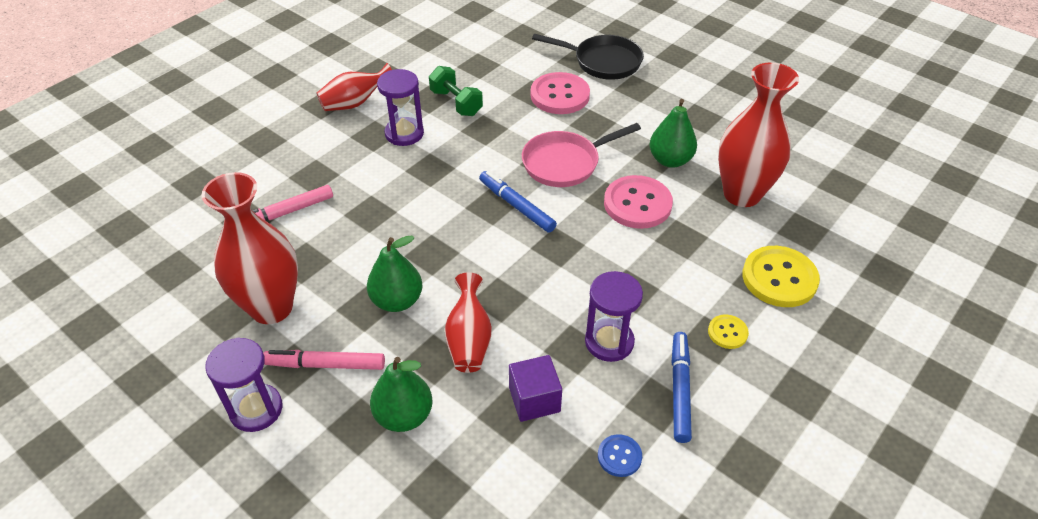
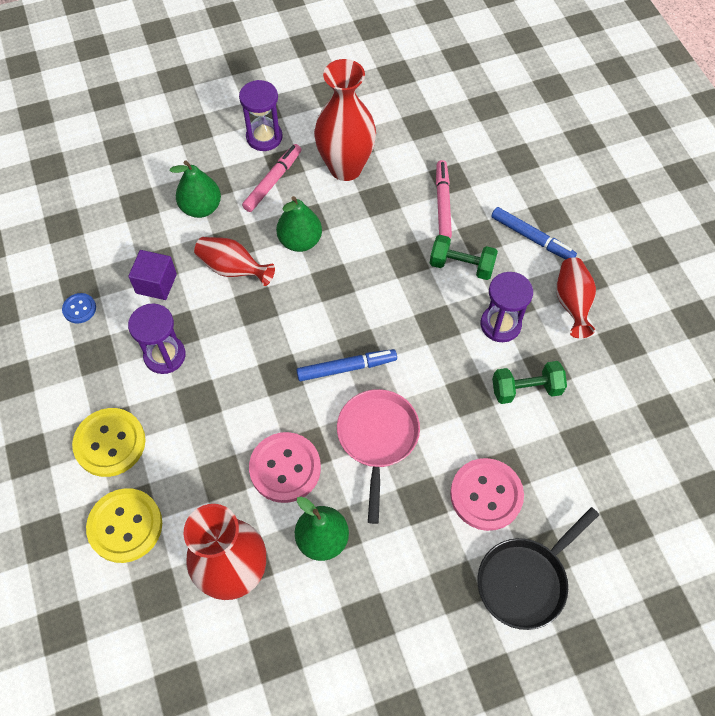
camera: 120 degrees right, 15 degrees up
blue marker [672,332,692,443] -> blue marker moved to [491,207,577,259]
yellow button [708,314,749,349] -> yellow button [72,408,145,477], size x1.98
none -> green dumbbell [430,235,498,280]

